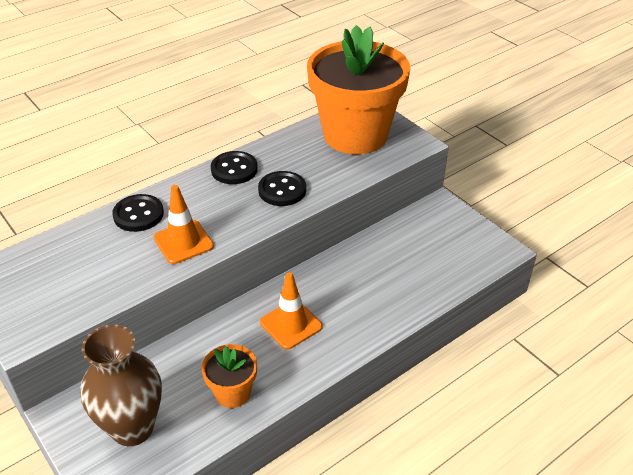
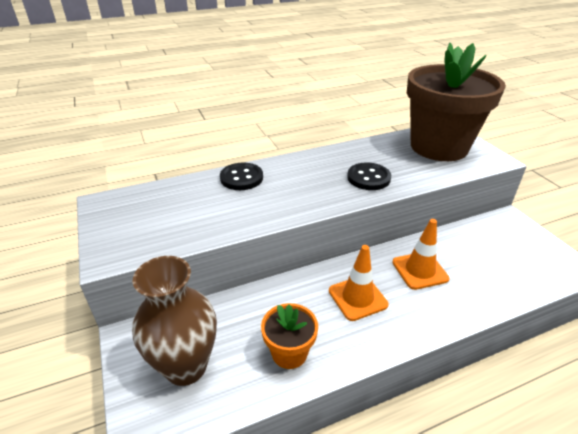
camera: 15 degrees right, 5 degrees down
orange traffic cone [154,185,214,264] -> orange traffic cone moved to [392,219,449,290]
black button [211,151,258,184] -> none
orange flower pot [307,25,410,154] -> brown flower pot [407,43,506,161]

